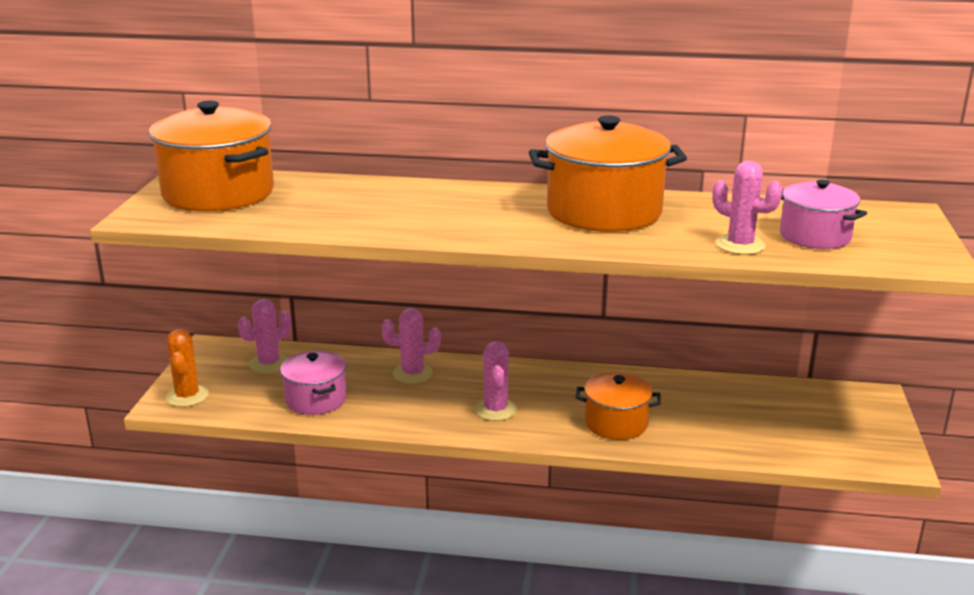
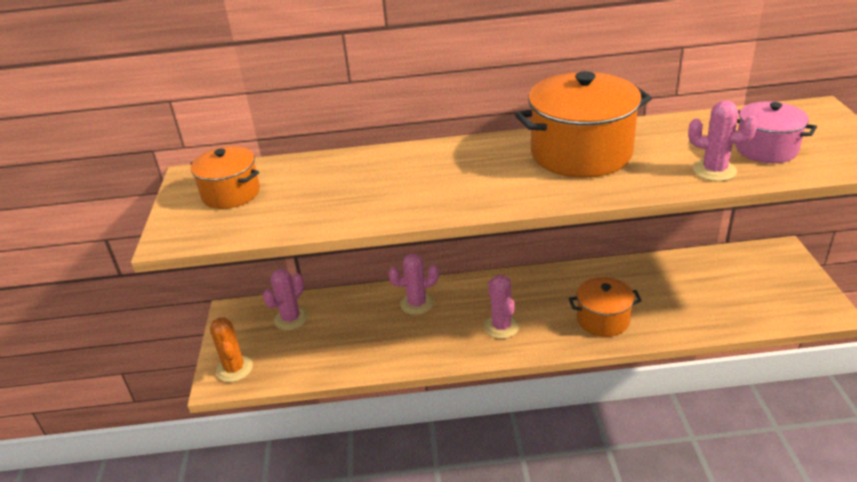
camera: 10 degrees left, 10 degrees up
orange pot [149,101,274,212] -> orange pot [190,146,260,209], size x0.57
pink pot [280,350,346,415] -> none

